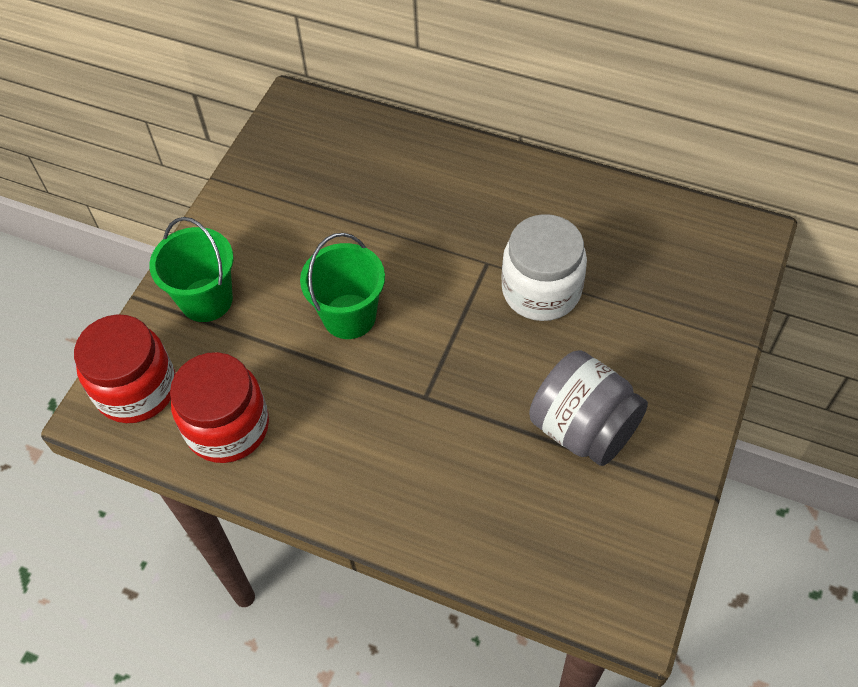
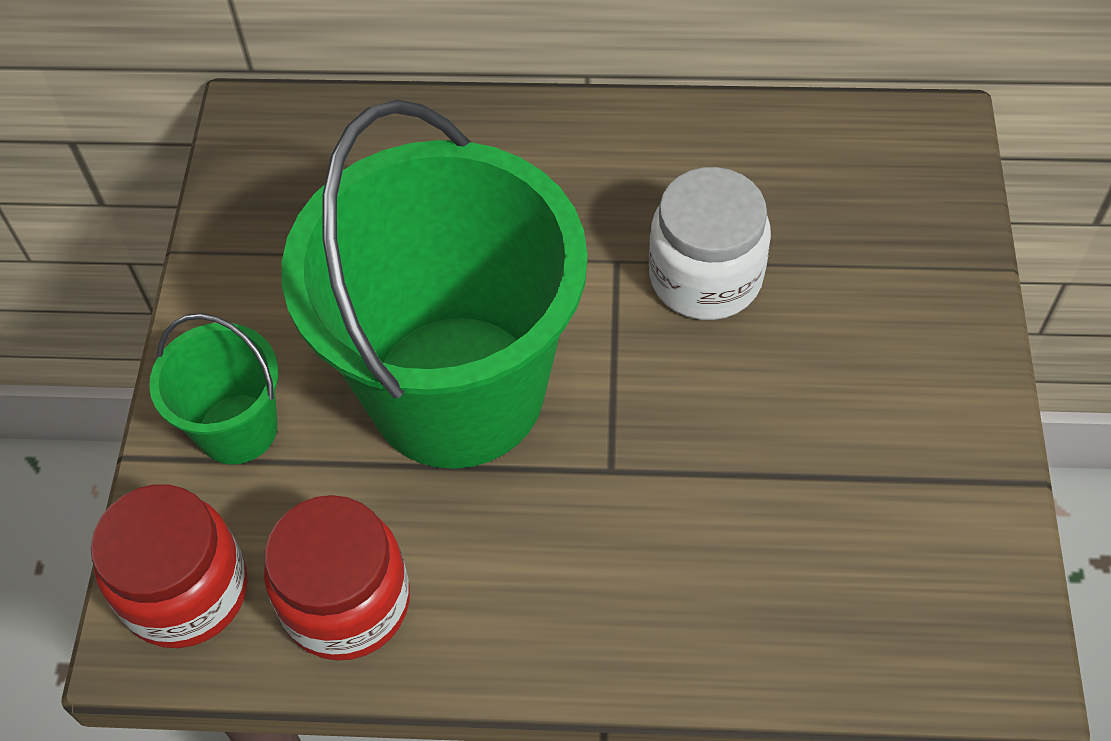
camera: 20 degrees left, 0 degrees up
green bucket [300,233,385,339] -> green bucket [282,100,588,469], size x2.22
grey jar [529,350,648,466] -> none

